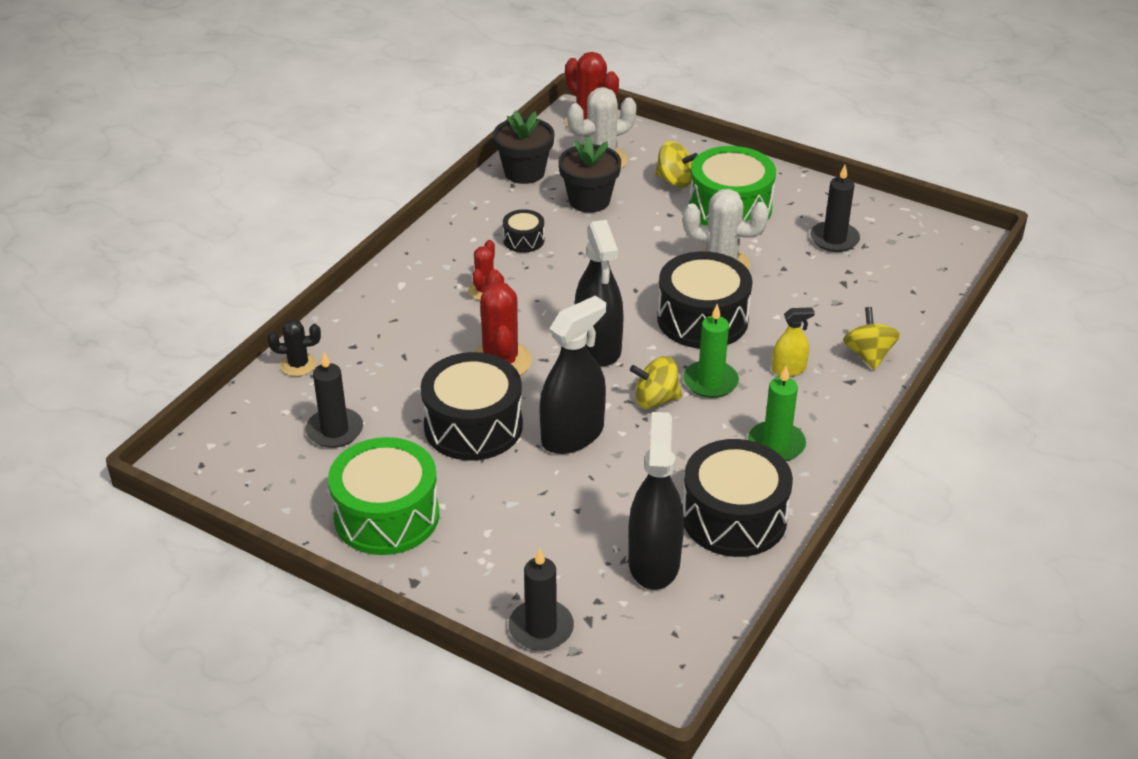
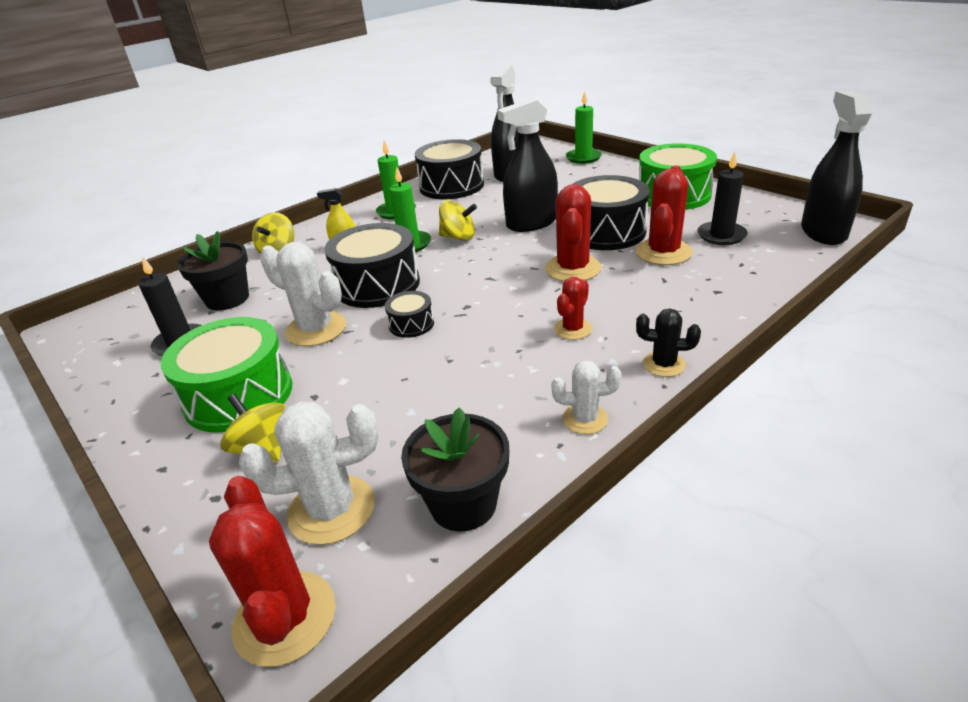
camera: 160 degrees left, 5 degrees down
black cactus [267,319,321,376] -> black cactus moved to [636,309,701,377]
black drum [503,209,544,253] -> black drum moved to [385,291,434,338]
black candle [508,548,574,651] -> green candle [566,91,602,164]
black flower pot [558,137,621,213] -> black flower pot moved to [177,231,249,311]
black spray bottle [574,220,624,366] -> black spray bottle moved to [801,91,872,245]
none -> white cactus [551,360,622,434]
none -> red cactus [636,165,693,265]

